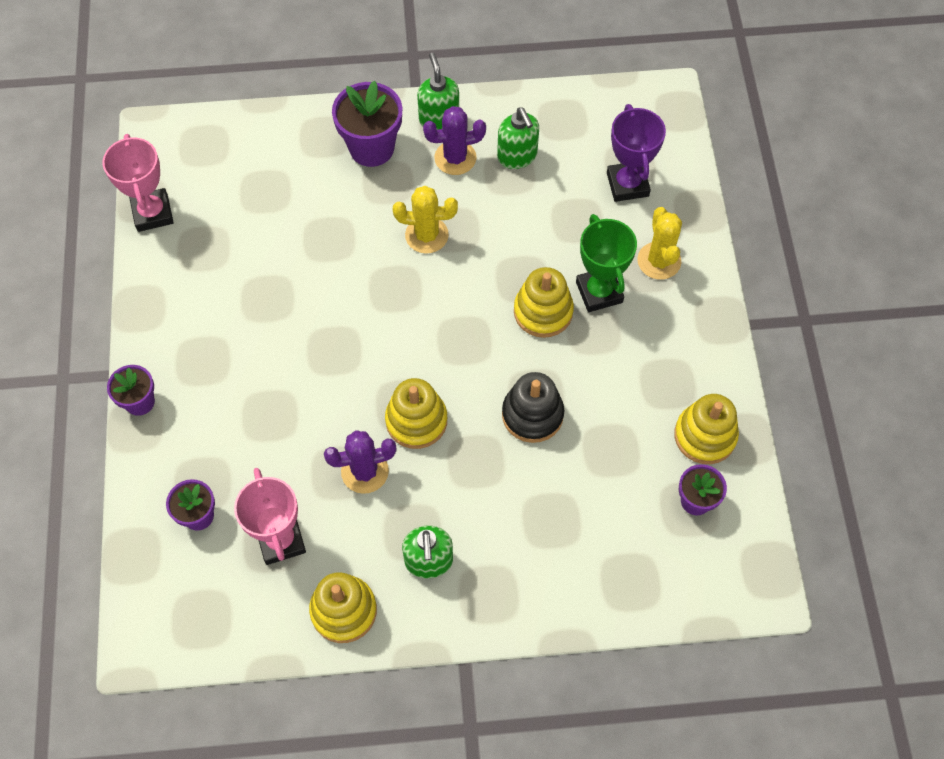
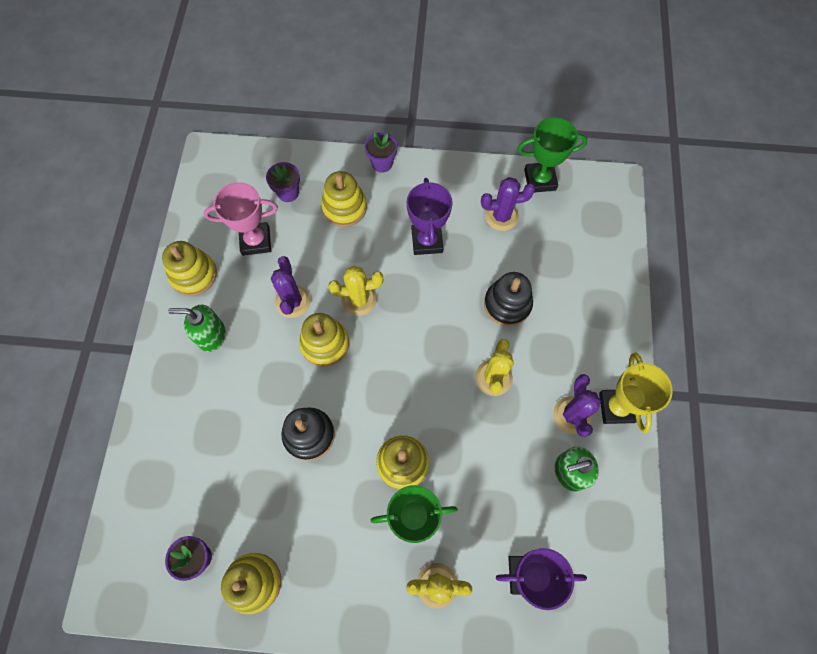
camera: 100 degrees right, 5 degrees up
pink trophy [102,134,174,232] -> green trophy [517,117,587,193]
purple flower pot [332,81,402,167] -> none
green soap dispenser [417,52,459,130] -> yellow trophy [599,353,673,433]
none -> yellow stacking toy [321,171,367,227]
none -> yellow cactus [328,265,383,316]
none -> purple trophy [407,178,452,255]
none -> purple cactus [481,177,535,231]
none -> black stacking toy [484,272,533,327]

